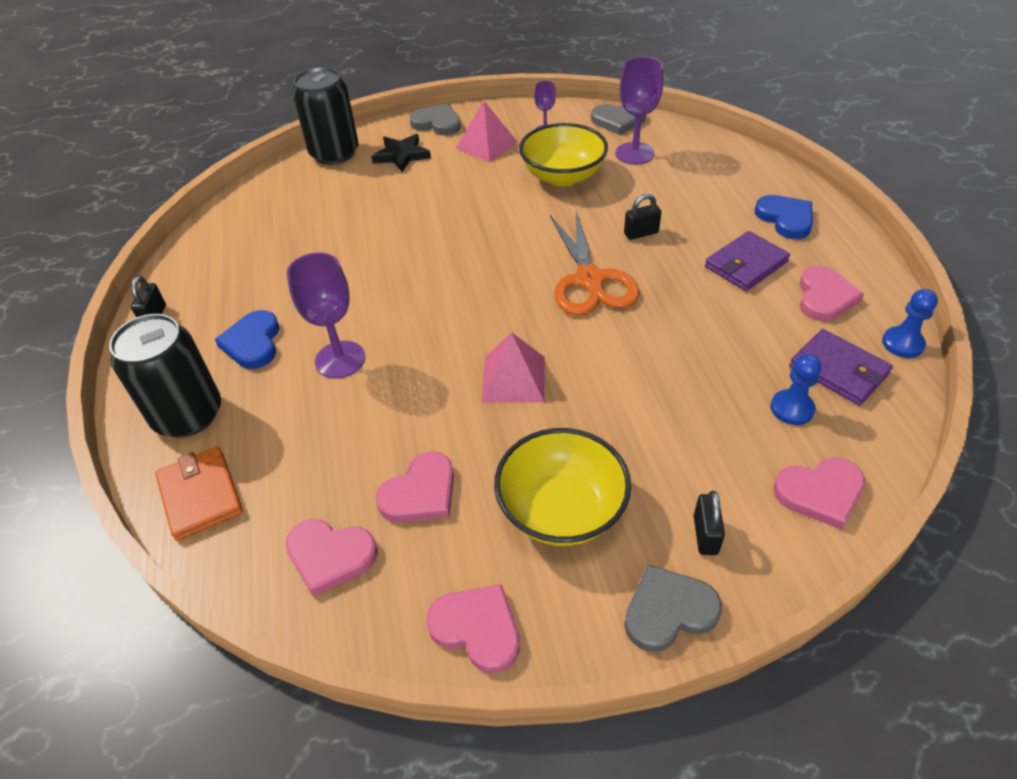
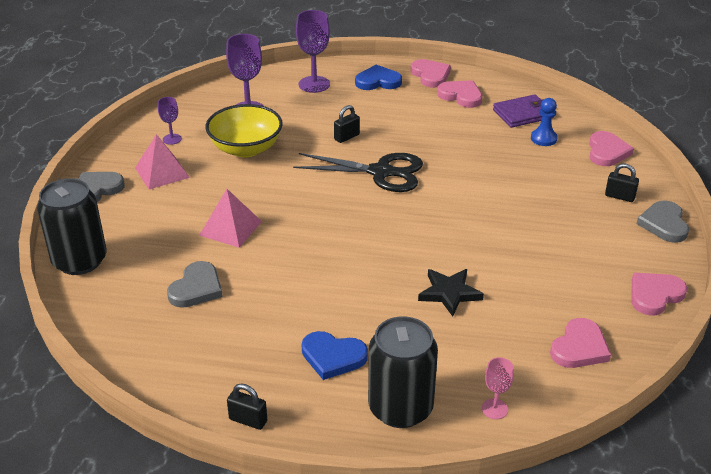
camera: 70 degrees left, 10 degrees down
orange wallet [155,446,243,541] -> pink goblet [482,357,514,419]
purple goblet [287,252,365,378] -> purple goblet moved to [296,10,330,93]
black star [371,134,431,172] -> black star moved to [418,269,484,317]
pink heart [376,451,454,523] -> pink heart moved to [411,59,451,88]
pink pyramid [482,332,545,403] -> pink pyramid moved to [199,189,262,248]
yellow bowl [494,428,631,546] -> none
orange scissors [550,211,640,316] -> black scissors [293,153,423,192]
grey heart [591,104,646,135] -> grey heart moved to [167,261,223,308]
black padlock [624,194,661,240] -> black padlock turned 45 degrees clockwise [334,105,360,143]
purple wallet [705,231,790,291] -> none
blue pawn [882,289,938,358] -> none

